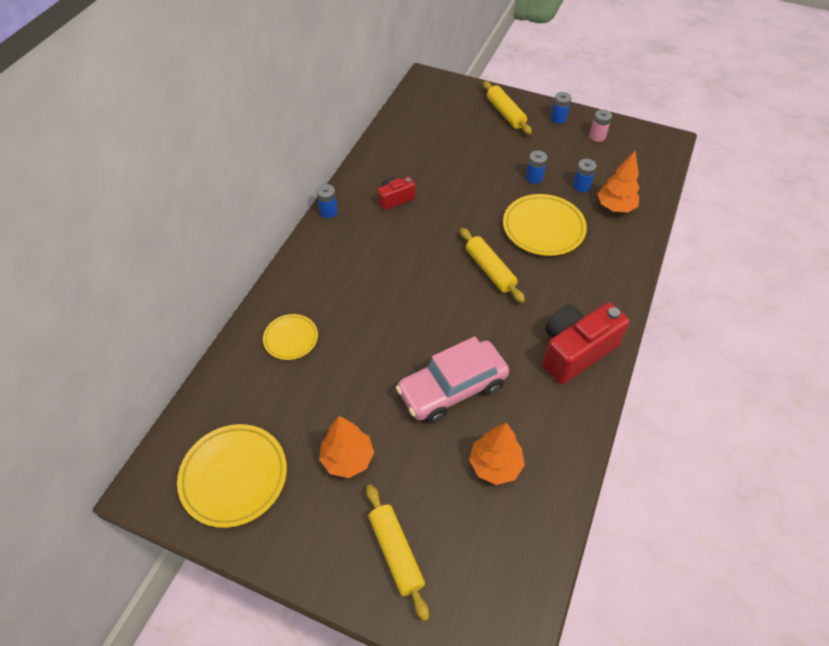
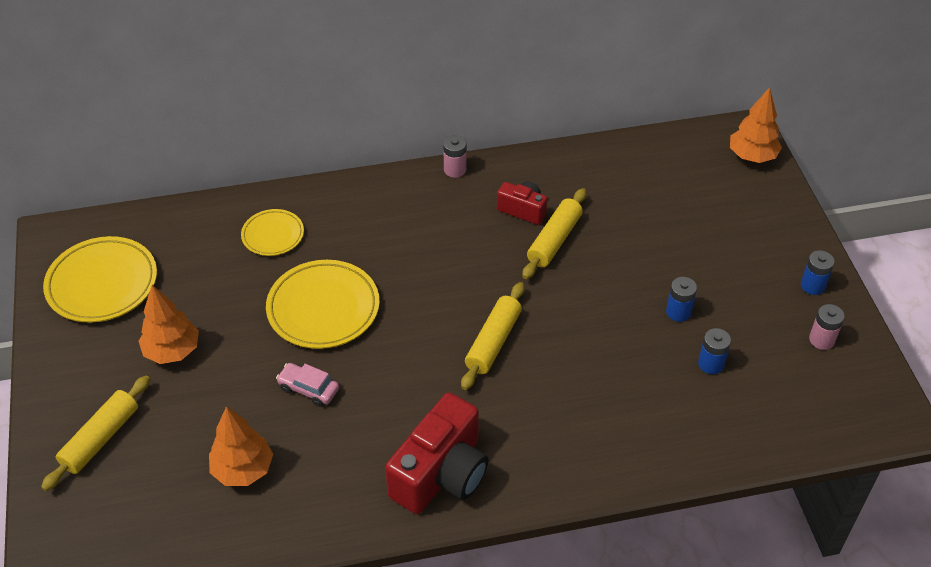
camera: 55 degrees right, 5 degrees down
blue battery [316,184,338,218] -> pink battery [443,135,466,178]
pink car [396,336,509,424] -> pink car [276,363,339,407], size x0.47
yellow rolling pin [483,81,532,134] -> yellow rolling pin moved to [522,188,586,279]
yellow plate [503,194,587,256] -> yellow plate moved to [266,260,380,349]
red camera [542,302,630,384] -> red camera turned 105 degrees clockwise [385,392,488,514]
orange tree [598,151,640,212] -> orange tree moved to [730,87,782,163]

